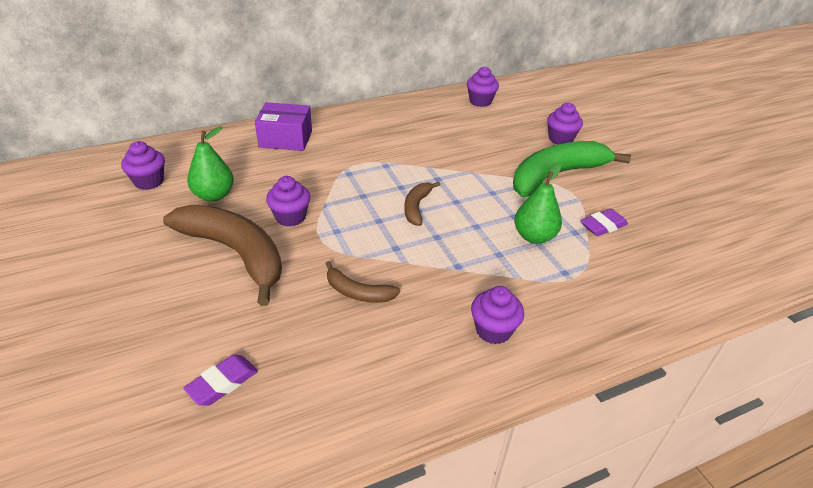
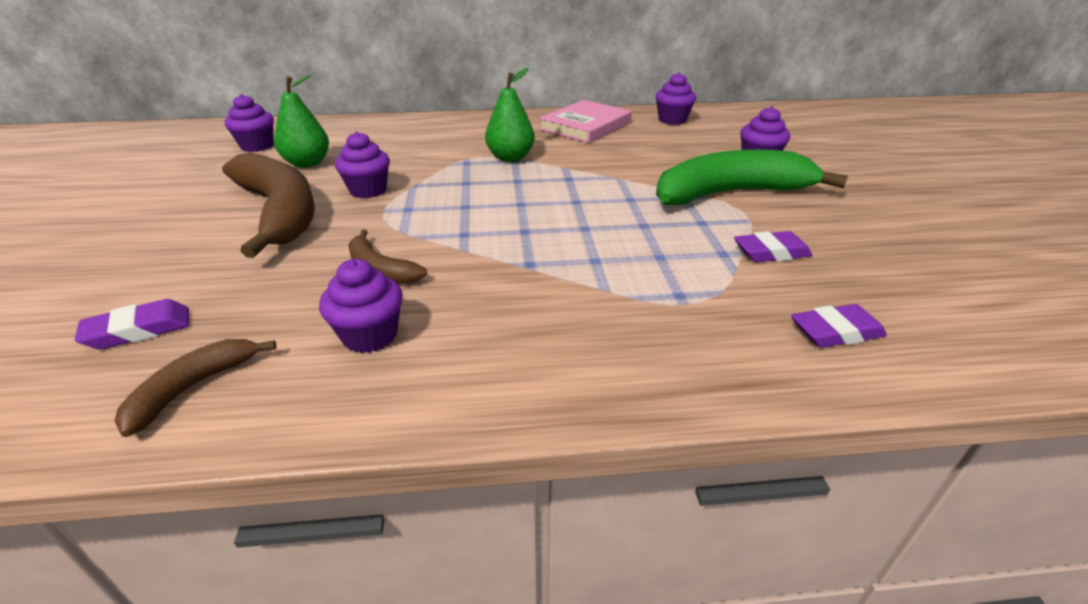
camera: 20 degrees right, 5 degrees down
purple box [255,102,312,151] -> none
brown banana [404,182,440,226] -> brown banana moved to [115,339,276,437]
purple cupcake [471,286,524,344] -> purple cupcake moved to [319,259,403,353]
green pear [514,162,562,244] -> green pear moved to [485,68,535,162]
none -> pink book [539,100,632,143]
none -> purple eraser [791,304,887,348]

